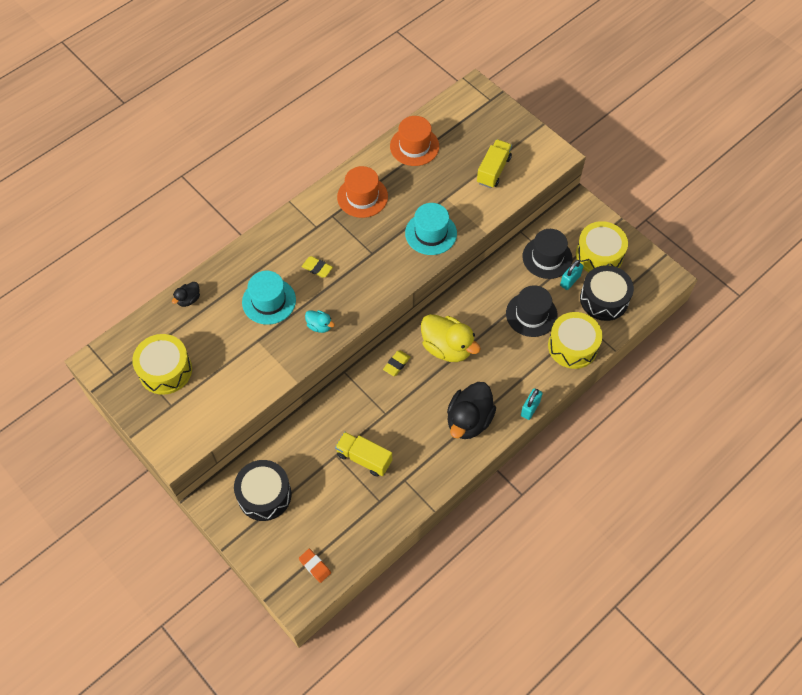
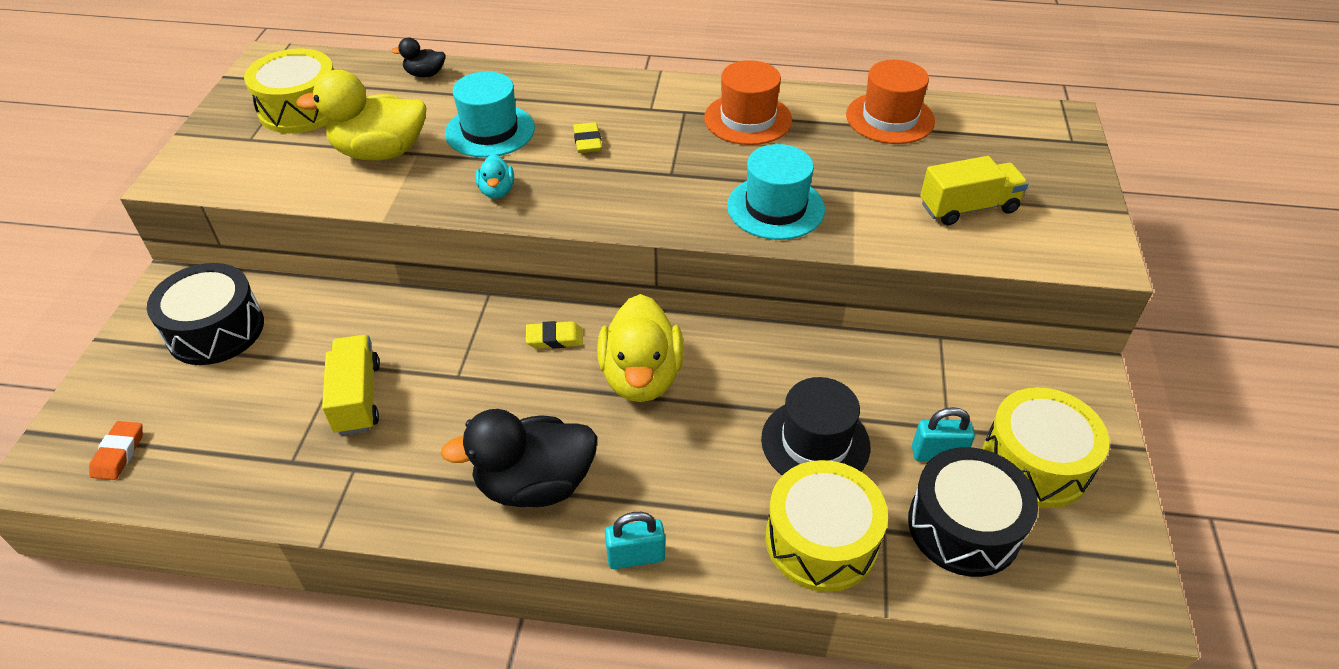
camera: 50 degrees right, 15 degrees down
black hat [522,229,573,279] -> none
none -> yellow duck [296,70,427,160]

